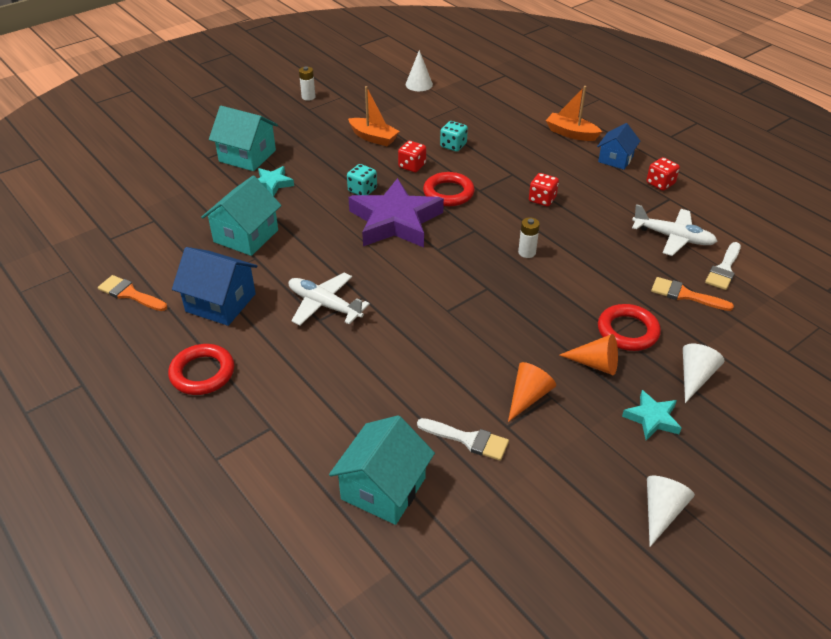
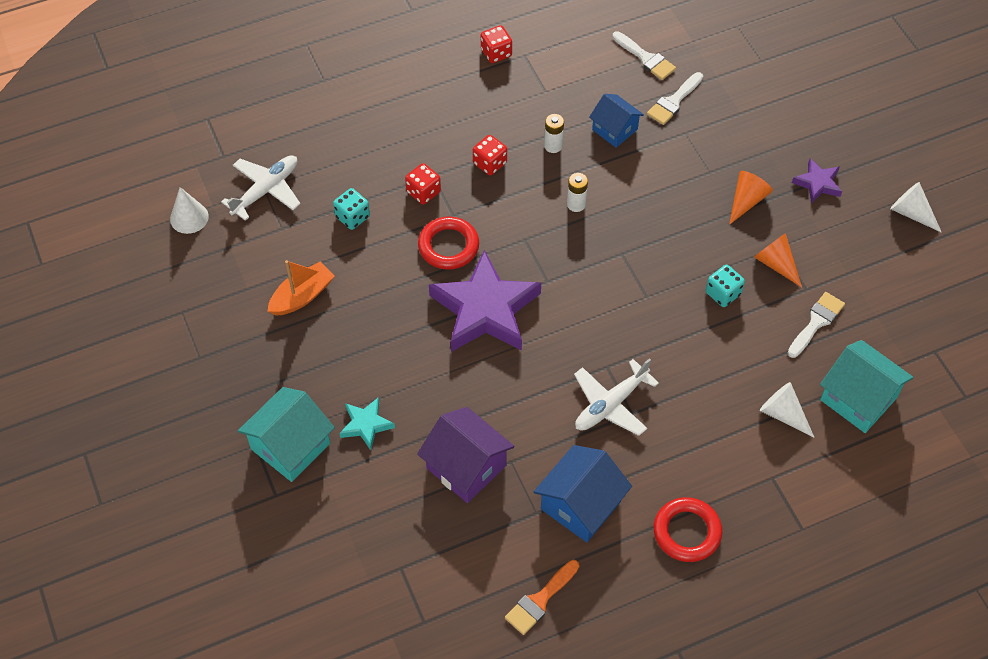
camera: 75 degrees left, 15 degrees up
turquoise house [201,176,282,256] -> purple house [417,407,514,503]
white battery [299,67,316,101] -> white battery moved to [544,114,564,153]
turquoise dice [347,164,377,195] -> turquoise dice moved to [706,265,745,307]
red dice [398,141,426,172] -> red dice moved to [405,163,441,205]
orange boat [546,86,602,141] -> none
blue house [597,123,640,170] -> blue house moved to [589,94,644,148]
red ring [598,304,661,351] -> none
turquoise star [622,390,681,440] -> purple star [792,158,842,204]
white plane [632,204,717,256] -> white plane moved to [221,155,300,221]
orange brush [651,277,734,311] -> white brush [647,72,703,125]
white cone [683,344,724,403] -> white cone moved to [760,382,815,438]

